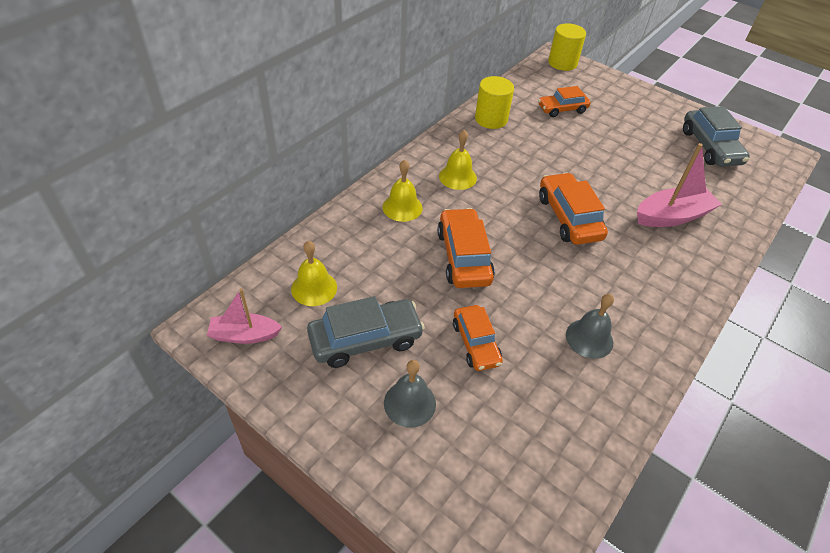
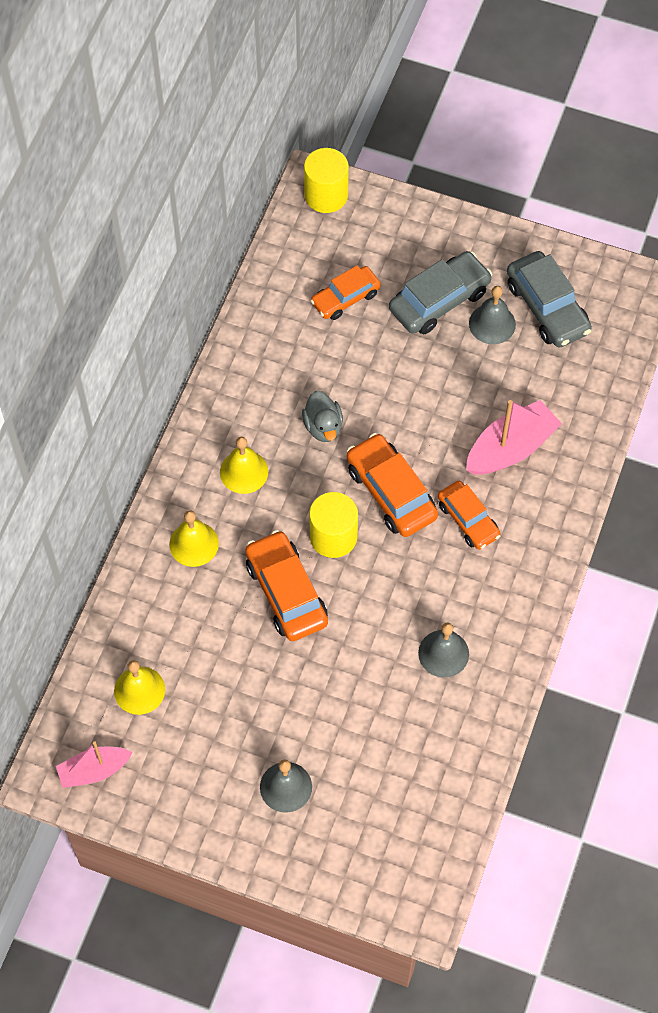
camera: 15 degrees left, 15 degrees up
grey car [307,296,425,368] -> grey car moved to [389,251,492,335]
orange car [453,305,503,371] -> orange car moved to [438,481,501,550]
yellow cylinder [475,76,514,129] -> yellow cylinder moved to [309,492,358,558]
none -> grey duck [302,391,343,442]
none -> grey bell [469,286,516,344]

